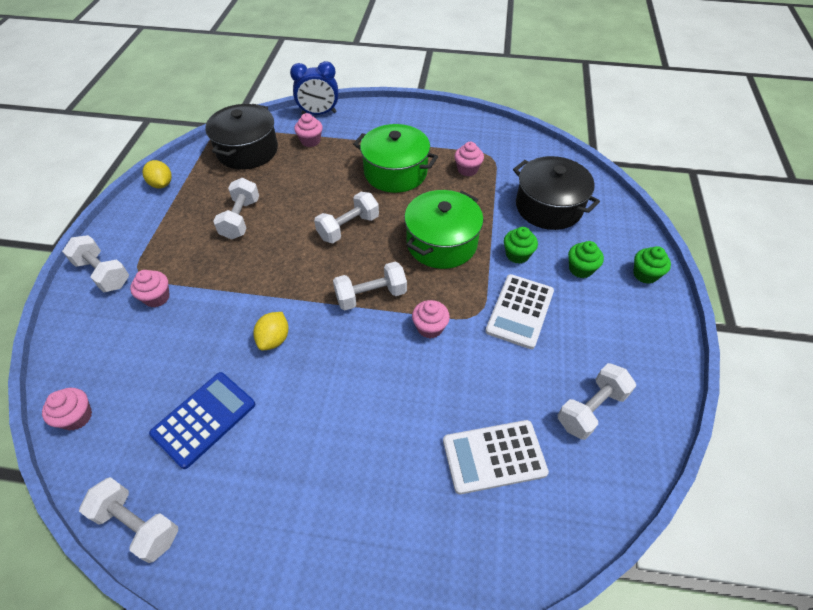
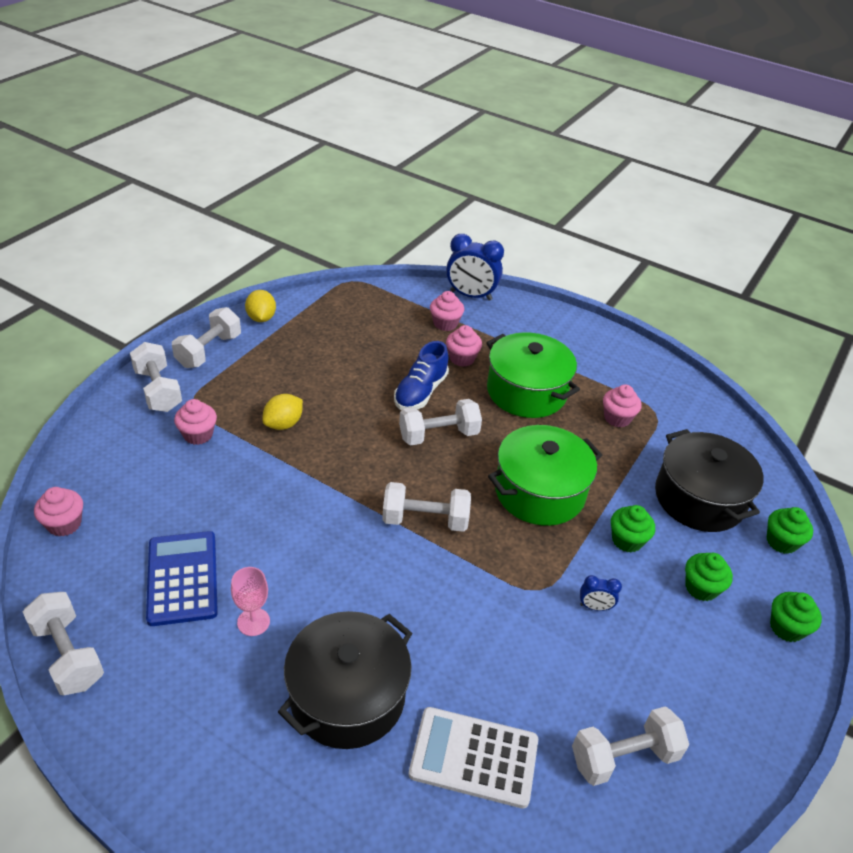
camera: 20 degrees right, 10 degrees down
blue calculator [149,372,255,469] -> blue calculator turned 75 degrees counterclockwise [146,531,218,626]
black pot [205,104,278,170] -> black pot moved to [278,611,412,749]
white dumbbell [213,178,259,239] -> white dumbbell moved to [172,307,241,368]
yellow lemon [253,312,289,350] -> yellow lemon moved to [262,394,303,430]
pink cupcake [412,300,450,338] -> pink cupcake moved to [446,325,482,367]
white calculator [485,274,554,349] -> blue clock [580,575,622,611]
none -> pink goblet [231,567,270,636]
none -> blue shoe [394,341,449,410]
none -> green cupcake [767,507,813,554]

